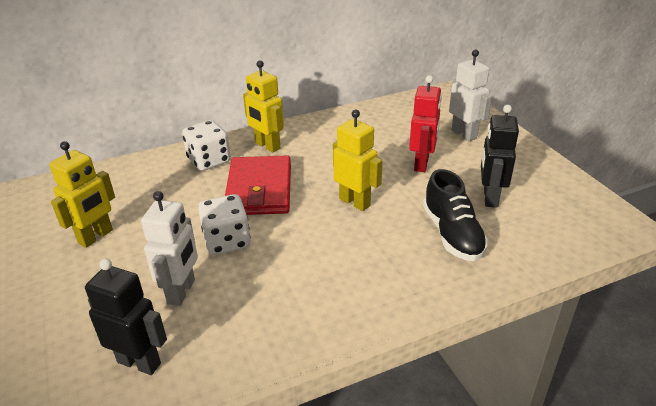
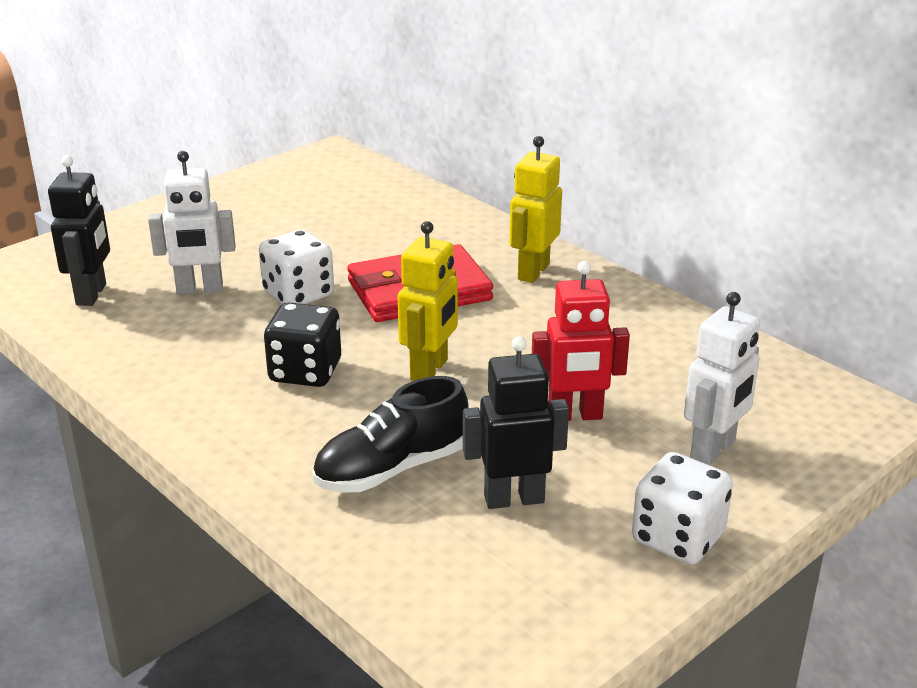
camera: 70 degrees right, 5 degrees down
yellow robot [49,141,115,248] -> none
white dice [182,120,231,171] -> white dice moved to [632,452,733,565]
none -> black dice [264,302,341,387]

